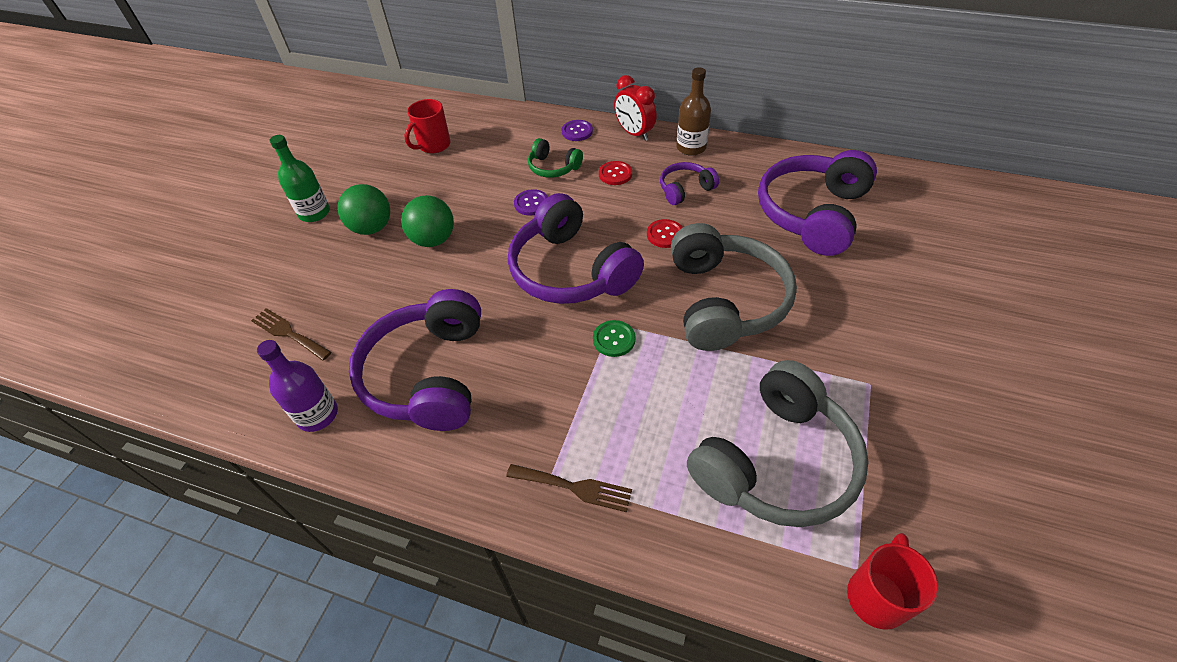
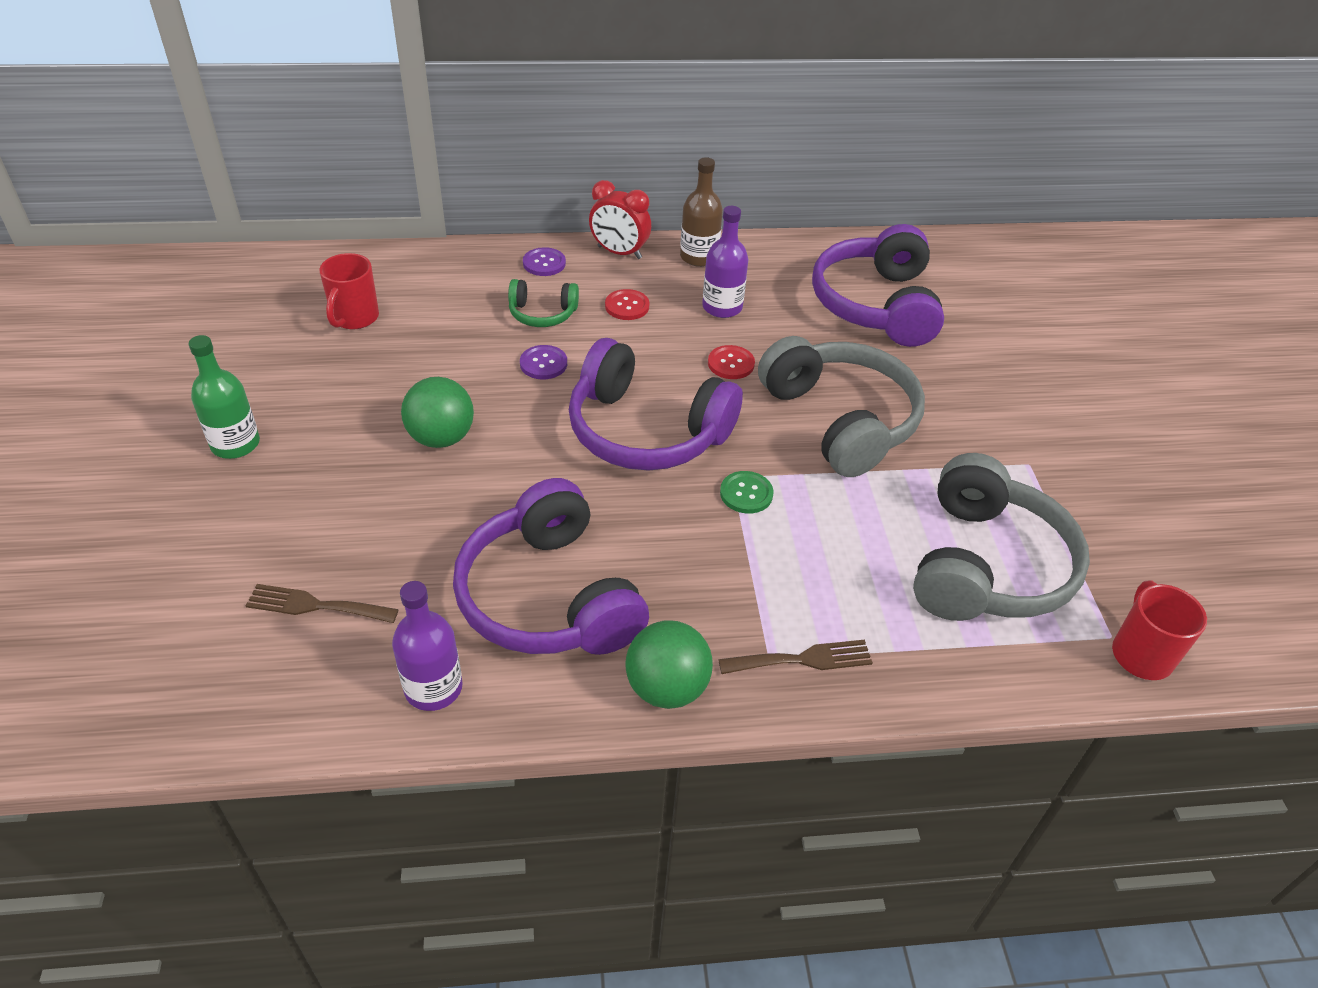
camera: 30 degrees left, 5 degrees down
green ball [338,184,390,235] -> green ball moved to [626,620,713,709]
purple headphones [660,162,719,205] -> purple bottle [702,206,748,318]

